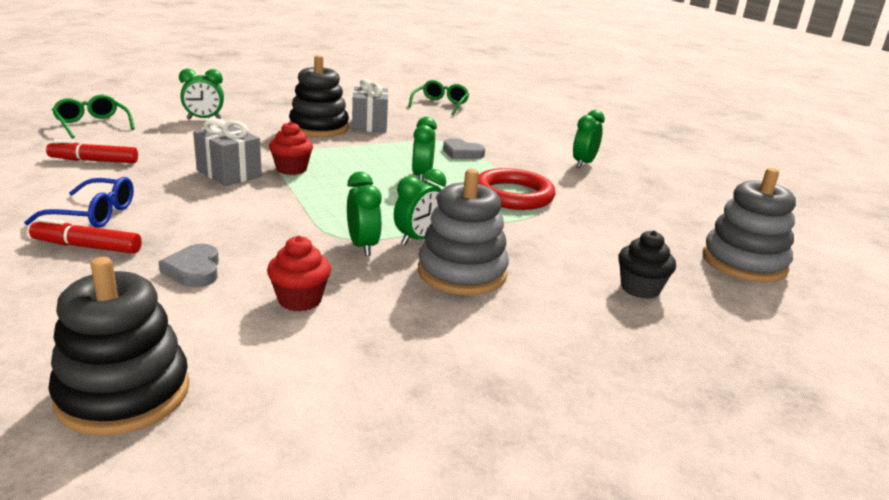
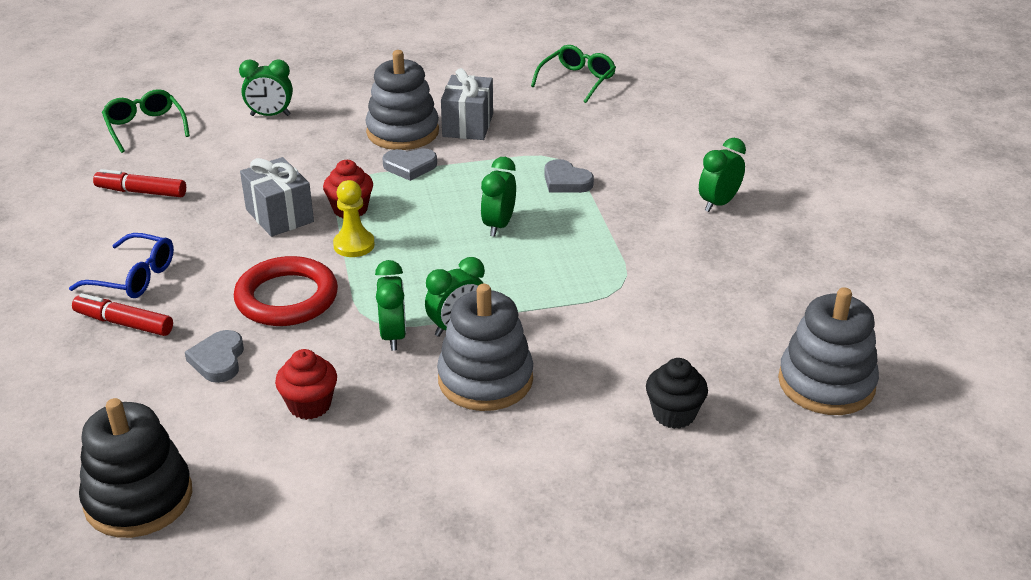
camera: 15 degrees right, 10 degrees up
black stacking toy [289,55,349,137] -> grey stacking toy [366,50,439,150]
red ring [478,168,555,210] -> red ring moved to [234,256,338,326]
none -> yellow pawn [333,180,375,257]
none -> grey heart [382,148,437,181]

